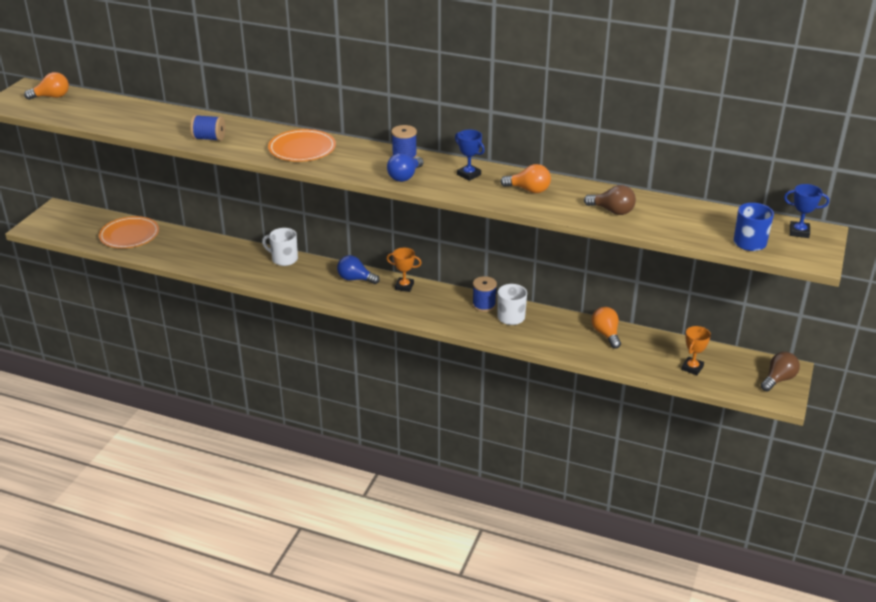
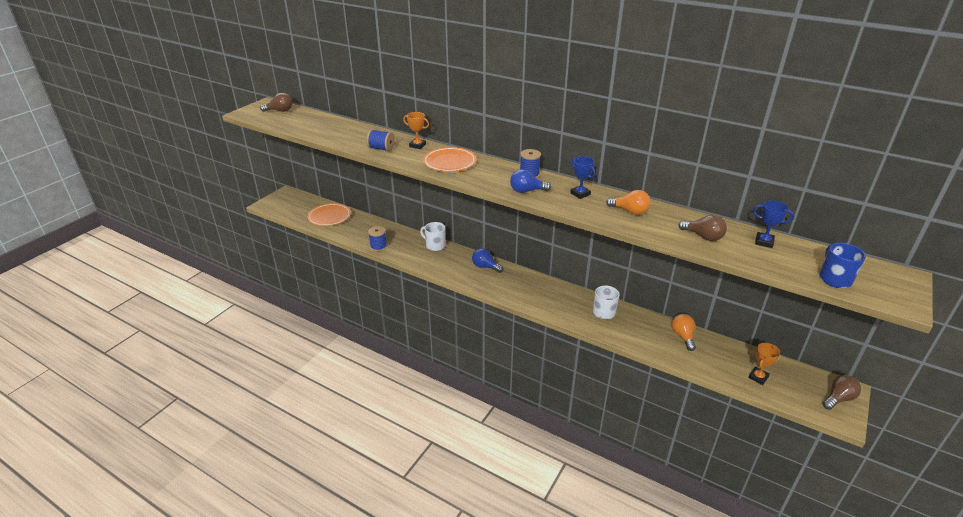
camera: 10 degrees right, 0 degrees up
orange light bulb [24,72,69,100] -> brown light bulb [260,93,292,112]
blue light bulb [387,153,423,182] -> blue light bulb turned 45 degrees clockwise [510,169,551,193]
orange trophy [387,248,421,292] -> orange trophy moved to [403,112,429,149]
blue spool [472,276,497,312] -> blue spool moved to [368,226,387,252]
blue trophy [784,184,829,238] -> blue trophy moved to [753,200,795,248]

